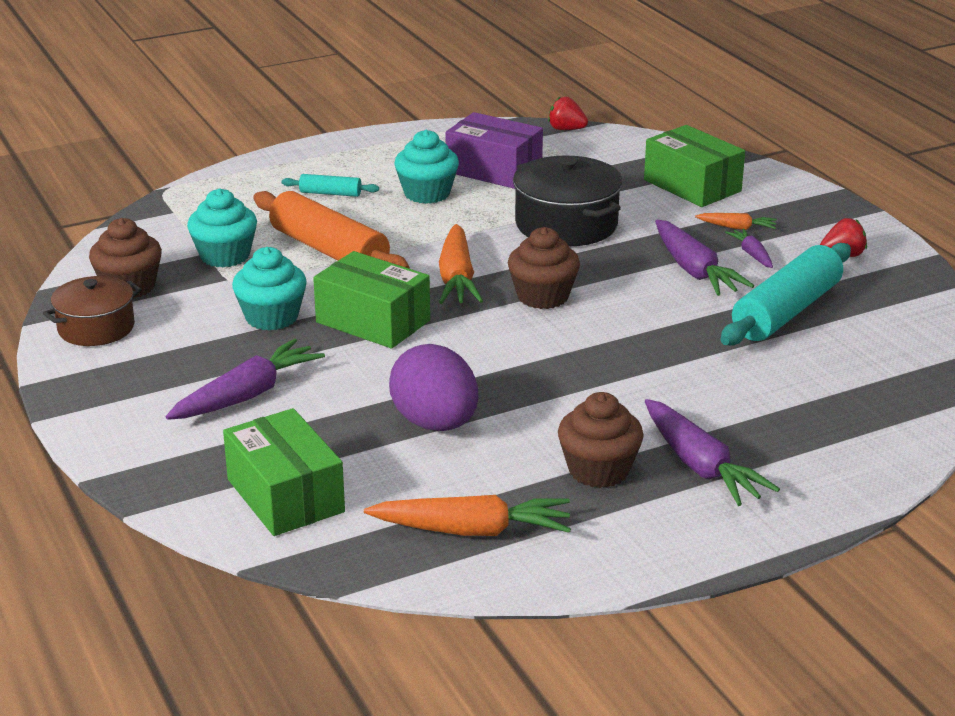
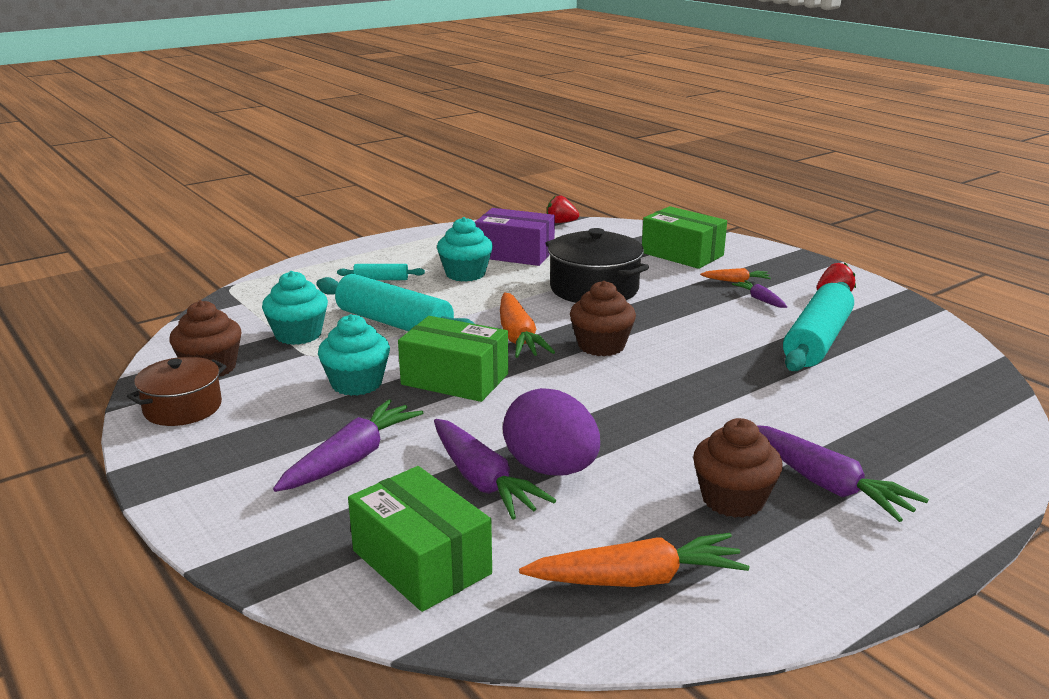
camera: 10 degrees left, 5 degrees down
orange rolling pin [253,191,410,269] -> turquoise rolling pin [316,274,475,331]
purple carrot [655,220,754,296] -> purple carrot moved to [434,419,556,520]

